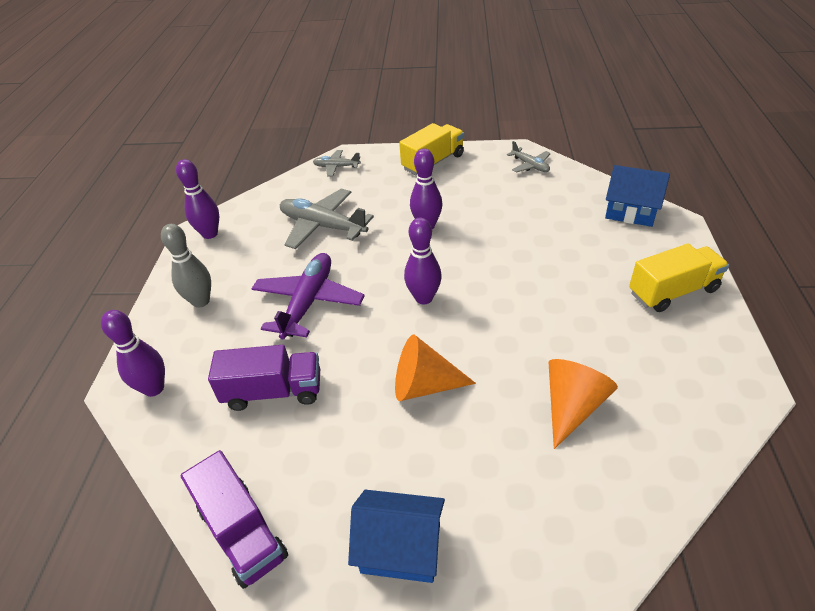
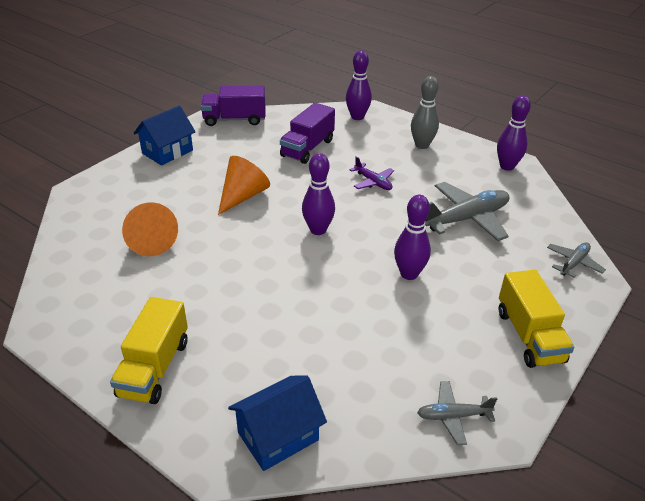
camera: 120 degrees right, 5 degrees down
purple plane [252,253,365,339] -> purple plane [350,156,394,190], size x0.53

